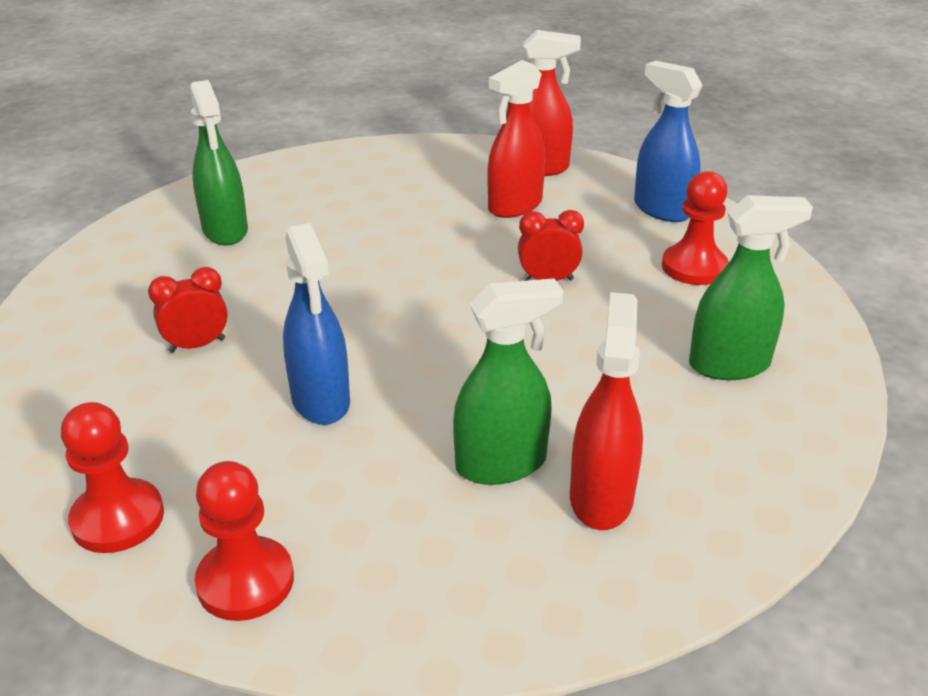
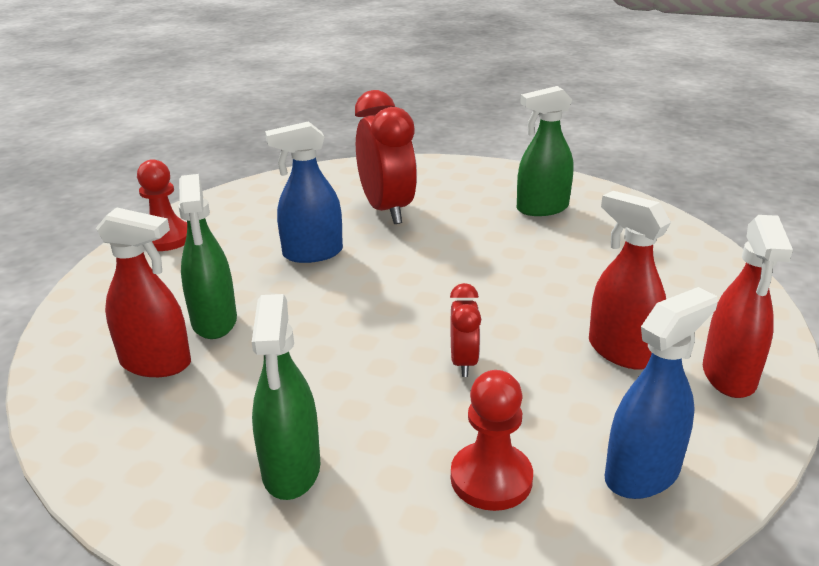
camera: 95 degrees right, 5 degrees down
red pawn [61,402,164,553] -> none
red clock [148,267,228,353] -> red clock [355,90,417,224], size x1.98

